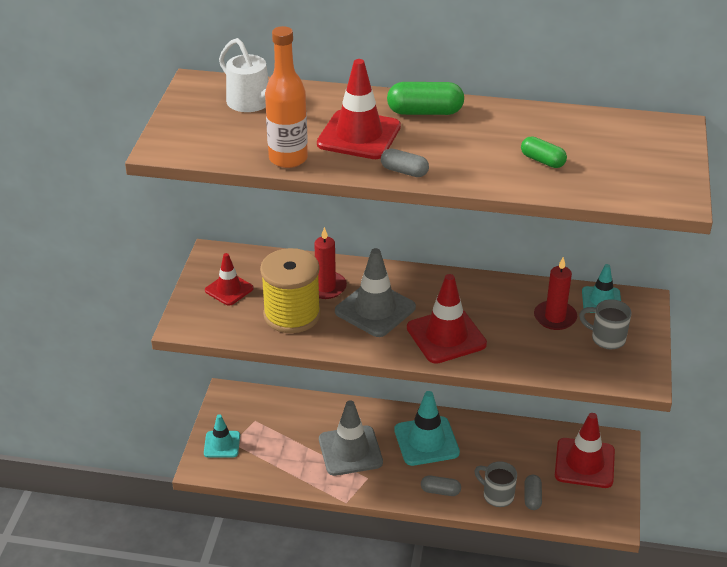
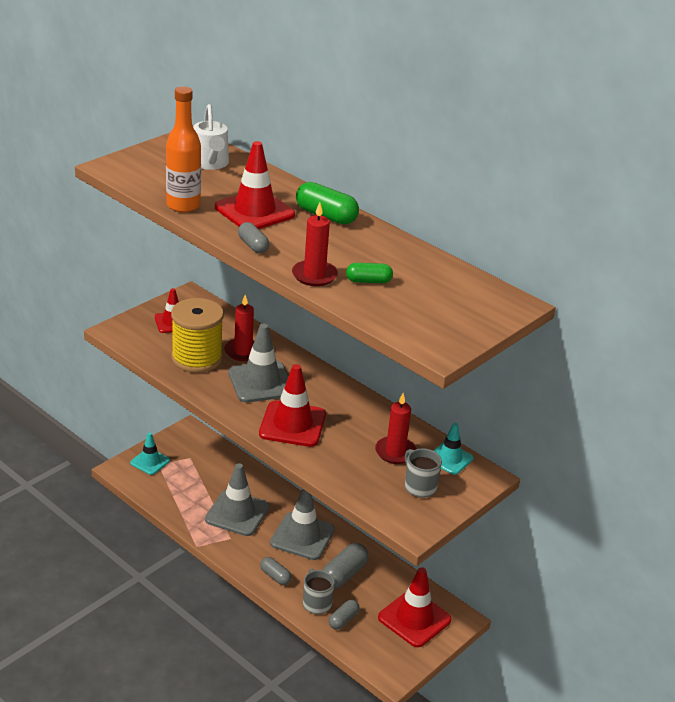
camera: 30 degrees right, 5 degrees down
turquoise traffic cone [394,391,460,466] -> grey traffic cone [270,489,335,560]
green capsule [521,136,567,168] -> green capsule turned 75 degrees counterclockwise [346,263,393,283]
none -> red candle [292,202,338,286]
none -> grey capsule [323,543,369,589]

